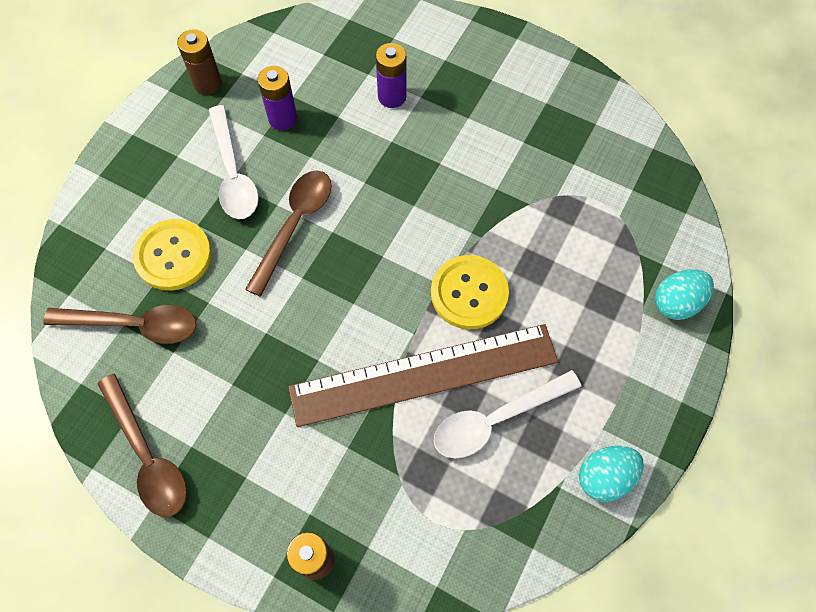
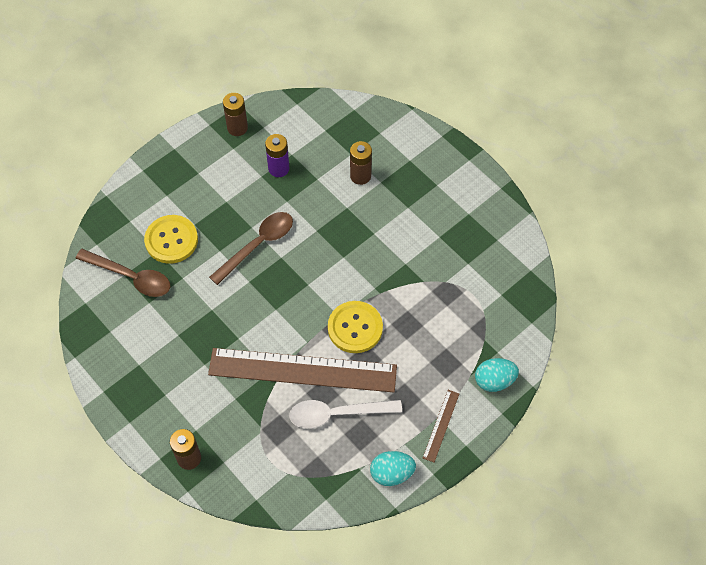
camera: 20 degrees right, 5 degrees down
brown spoon [97,374,187,517] -> none
white spoon [209,105,259,219] -> none
purple battery [376,43,407,108] -> brown battery [350,141,372,185]
none -> brown ruler [423,390,459,462]

